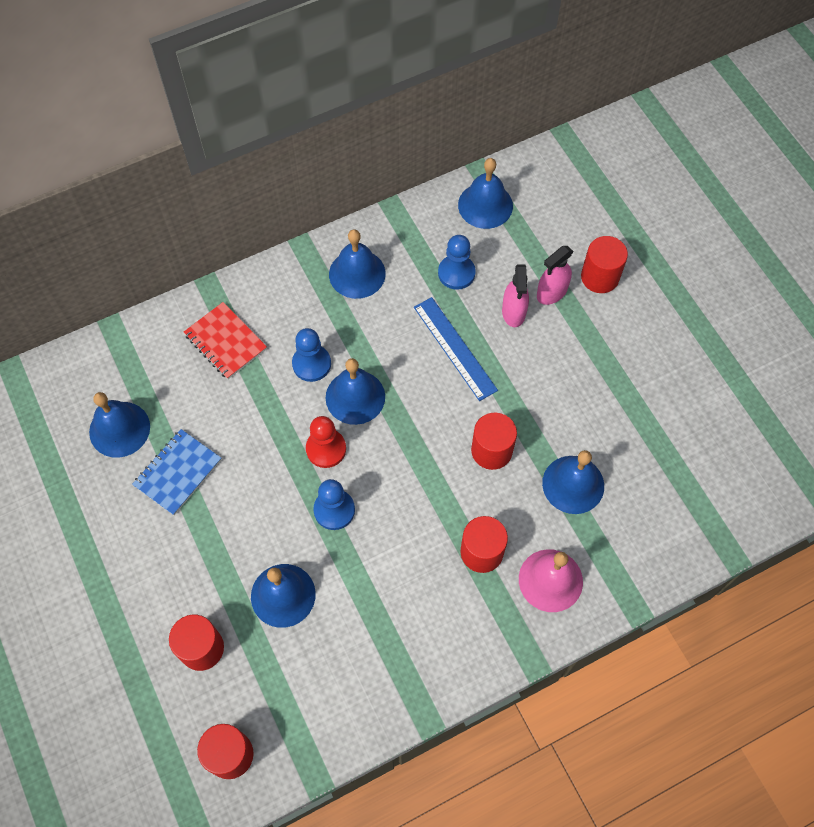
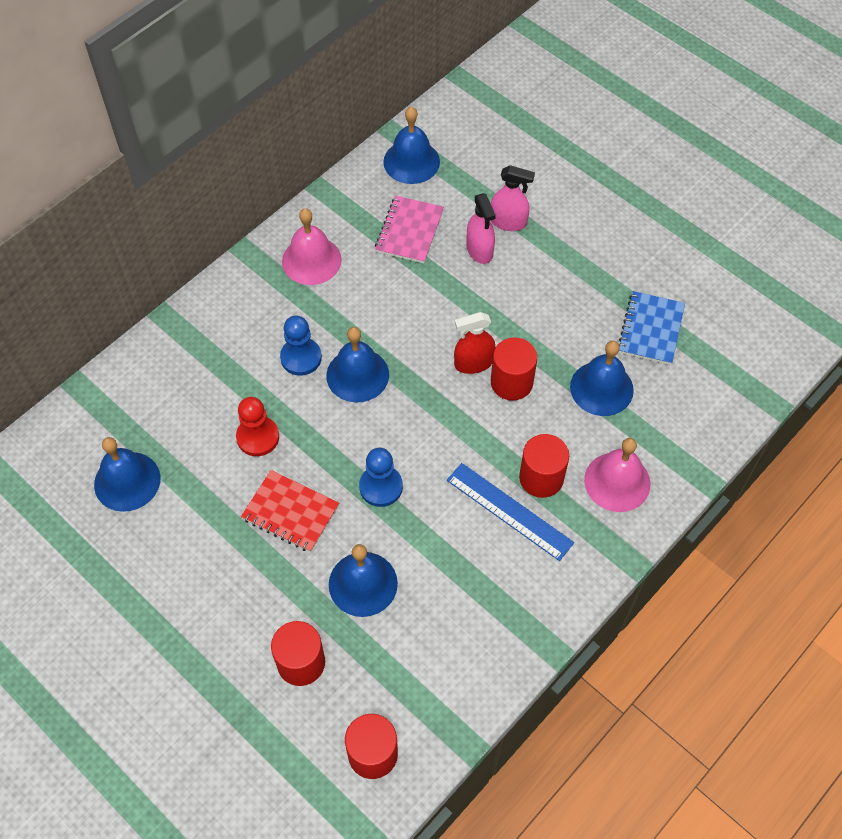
camera: 20 degrees left, 5 degrees down
blue notebook [132,429,222,515] -> blue notebook moved to [619,291,685,365]
red notebook [184,302,267,379] -> red notebook moved to [241,470,339,552]
red pawn [306,416,346,468] -> red pawn moved to [236,397,279,456]
blue bell [329,229,386,299] -> pink bell [282,208,342,285]
blue ruler [414,297,498,401] -> blue ruler moved to [447,463,574,561]
blue pawn [438,235,476,290] -> pink notebook [375,196,444,263]
pink spray bottle [537,246,573,305] -> pink spray bottle turned 105 degrees counterclockwise [491,165,535,231]
red cylinder [581,236,628,293] -> none
none -> red spray bottle [454,312,495,374]

